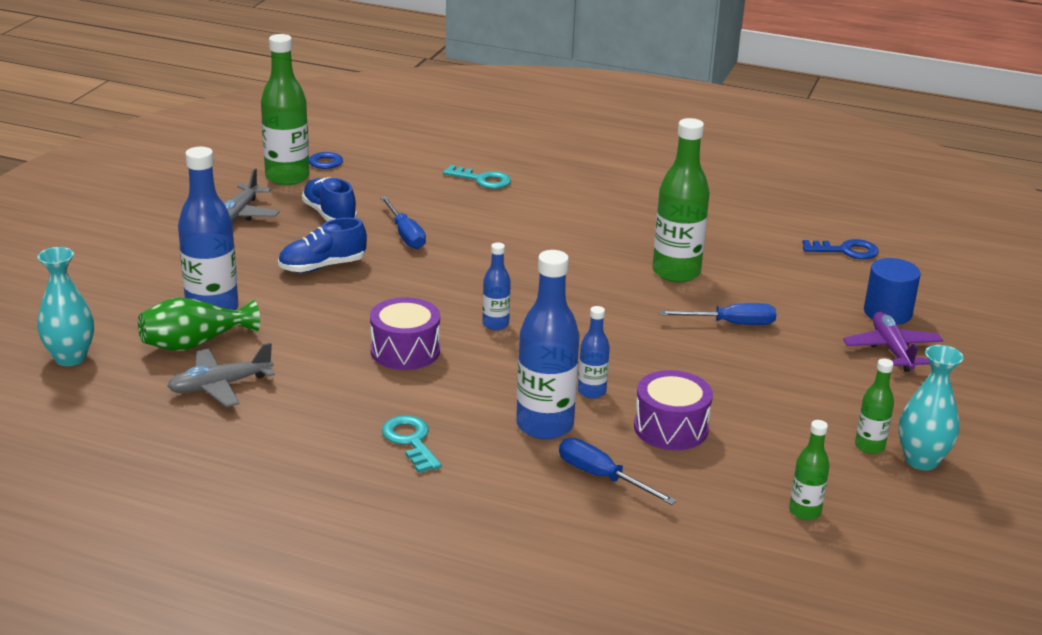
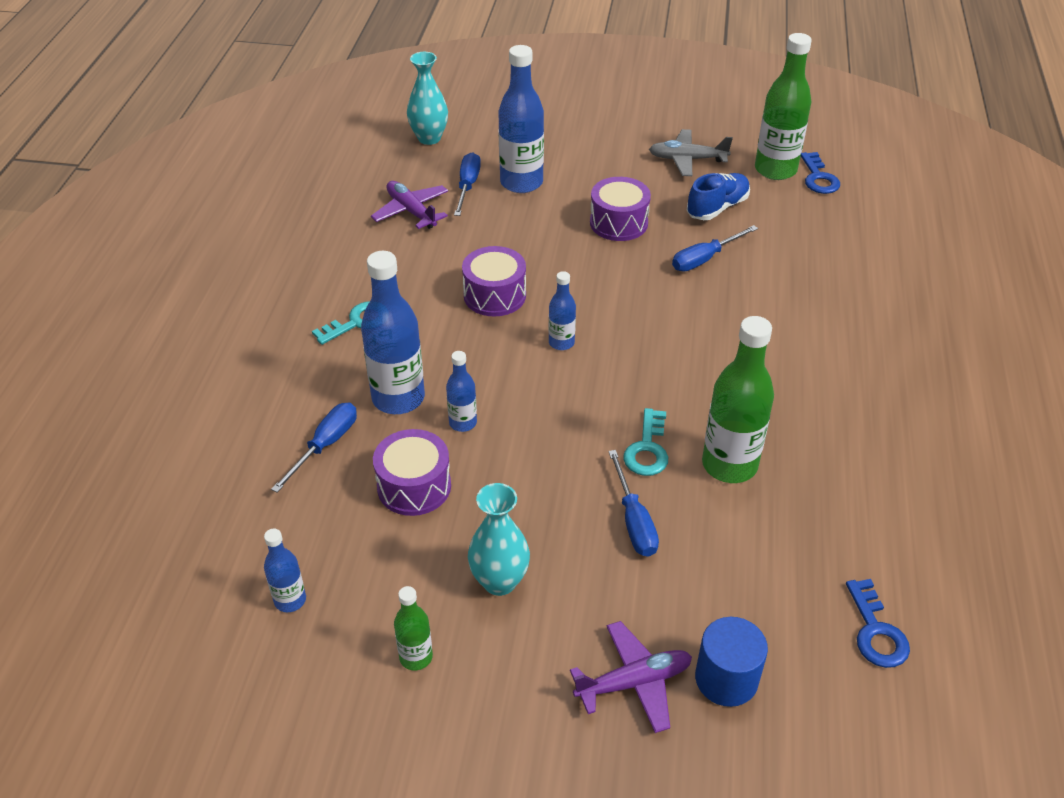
camera: 80 degrees right, 15 degrees up
green vase [138,297,260,351] -> blue screwdriver [454,152,481,216]
grey plane [167,343,275,407] -> purple plane [371,181,448,229]
blue shoe [278,218,367,273] -> purple drum [590,177,651,241]
turquoise key [443,165,511,189] -> turquoise key moved to [623,408,668,476]
green bottle [789,420,830,520] -> blue bottle [264,529,306,612]
turquoise vase [899,345,964,470] -> turquoise vase moved to [468,483,530,596]

